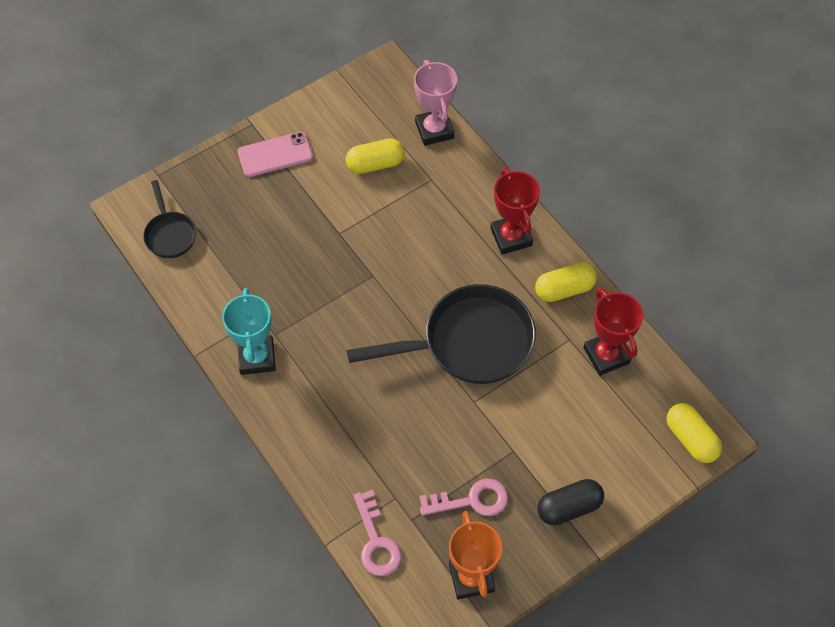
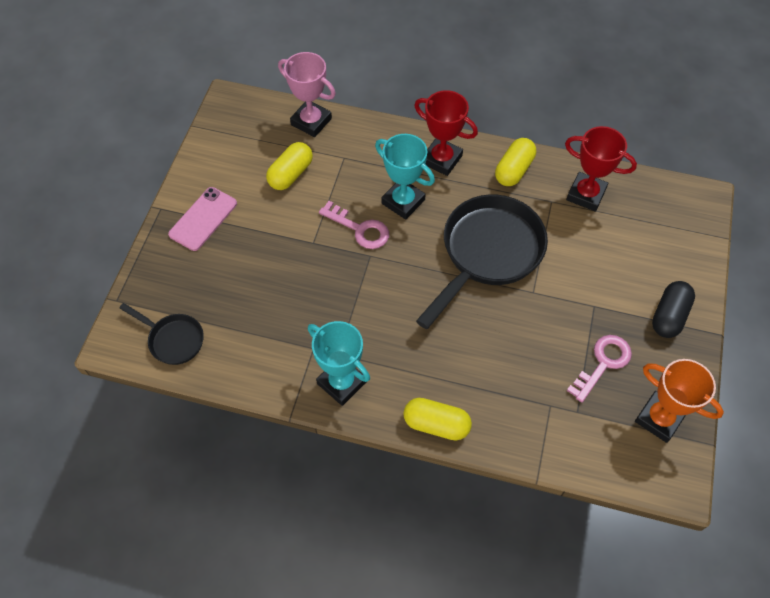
camera: 40 degrees left, 0 degrees up
pink key [354,490,401,576] -> pink key moved to [319,201,389,249]
yellow capsule [666,403,722,463] -> yellow capsule moved to [403,398,472,440]
none -> turquoise trophy [375,134,435,220]

